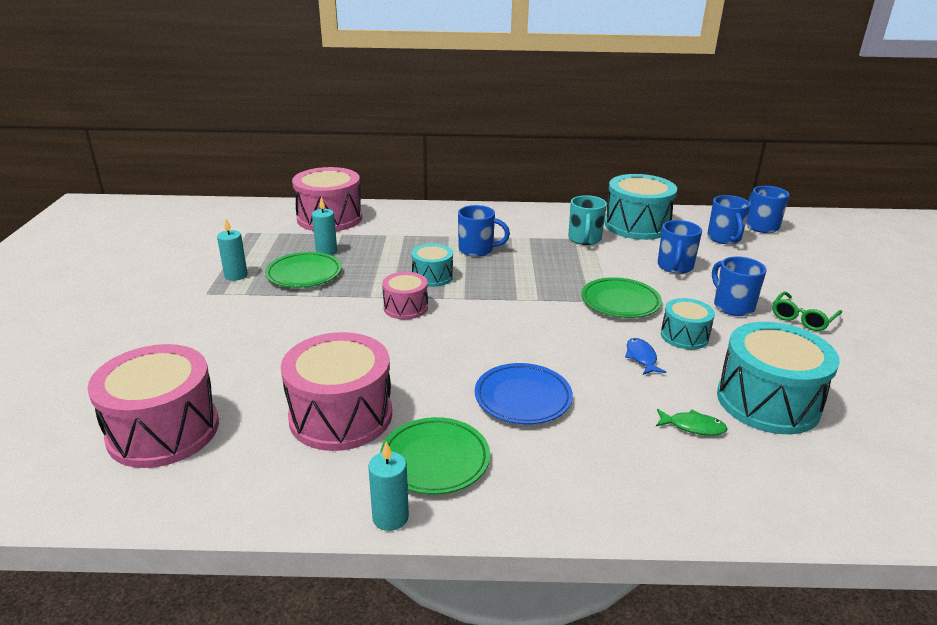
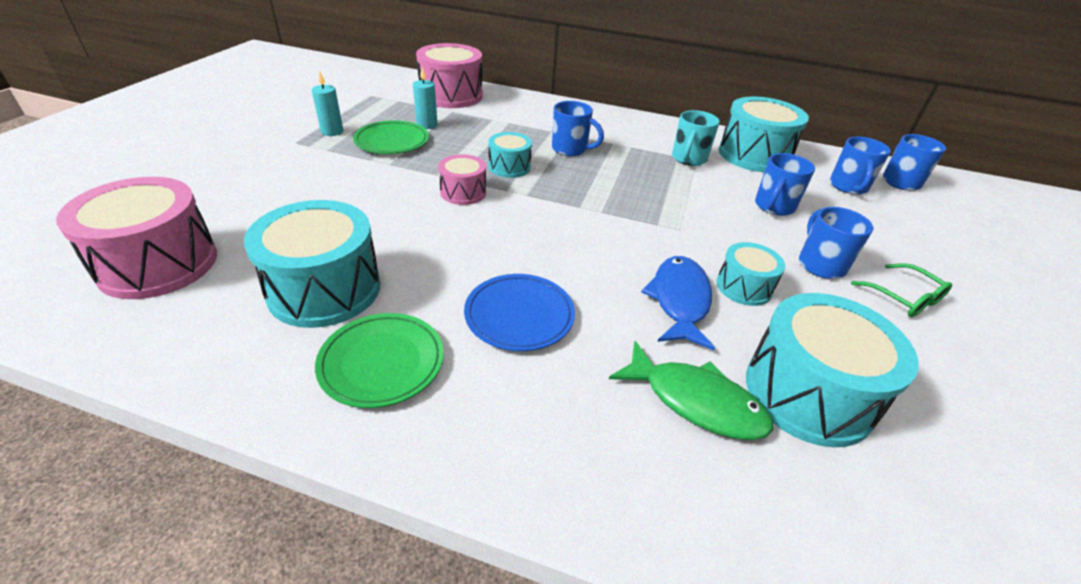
camera: 15 degrees right, 10 degrees up
pink drum [281,332,392,451] -> turquoise drum [244,200,381,328]
turquoise candle [368,442,409,531] -> none
green plate [581,277,662,318] -> none
blue fish [625,338,666,375] -> blue fish [641,256,715,350], size x1.86
green fish [656,409,728,436] -> green fish [609,341,773,440], size x1.86
green glasses [772,291,842,331] -> green glasses turned 90 degrees counterclockwise [851,263,952,317]

